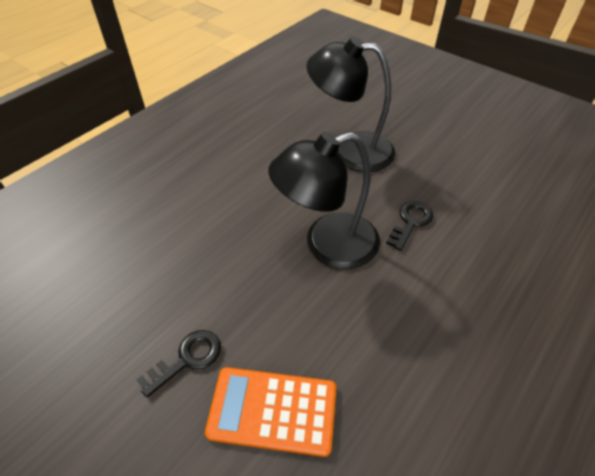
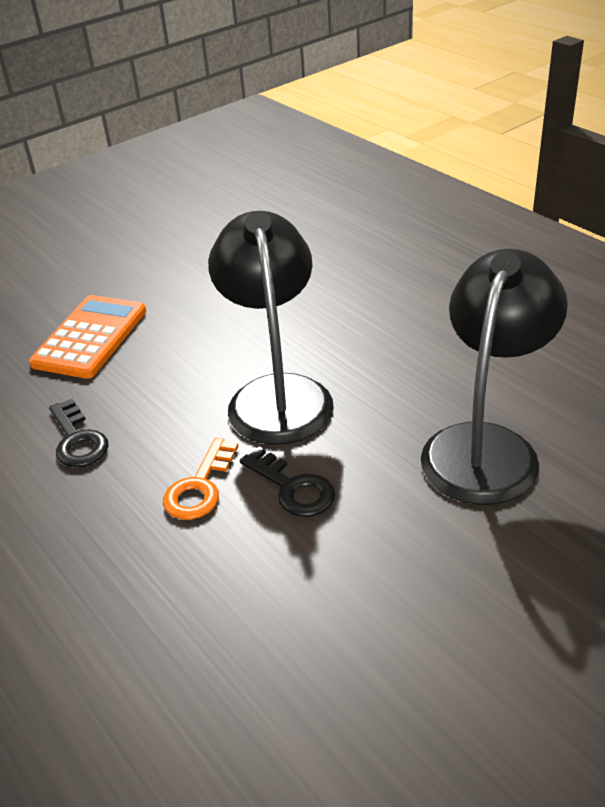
camera: 105 degrees right, 10 degrees down
black key [137,330,221,398] -> black key moved to [49,399,108,468]
none -> orange key [163,438,238,520]

